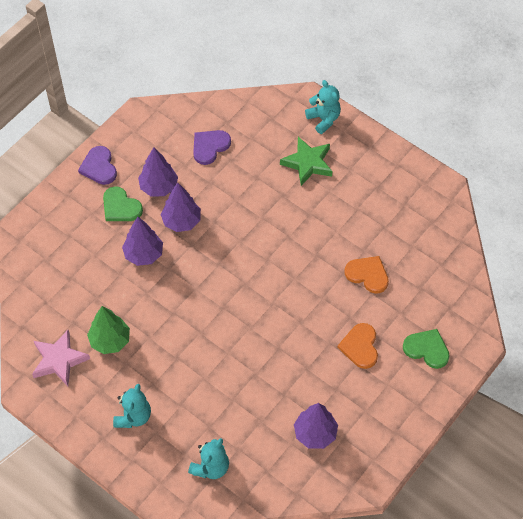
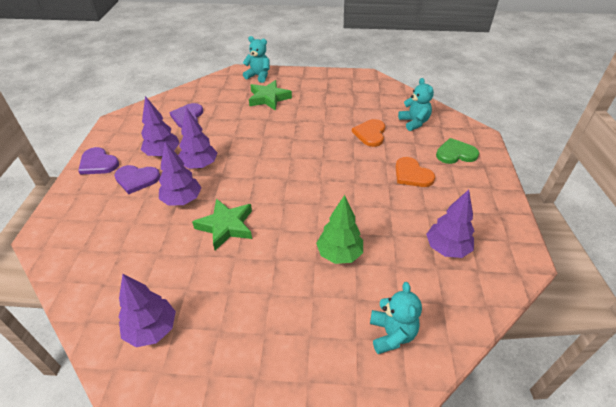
camera: 35 degrees left, 15 degrees down
pink star [32,330,90,386] -> purple tree [119,274,176,347]
green tree [87,306,130,354] -> green tree moved to [316,195,363,264]
green heart [103,186,143,221] -> purple heart [114,165,160,194]
turquoise teddy bear [113,384,151,428] -> turquoise teddy bear moved to [398,78,434,131]
orange heart [345,256,389,294] -> orange heart turned 75 degrees counterclockwise [352,119,385,147]
none -> green star [192,199,252,250]

